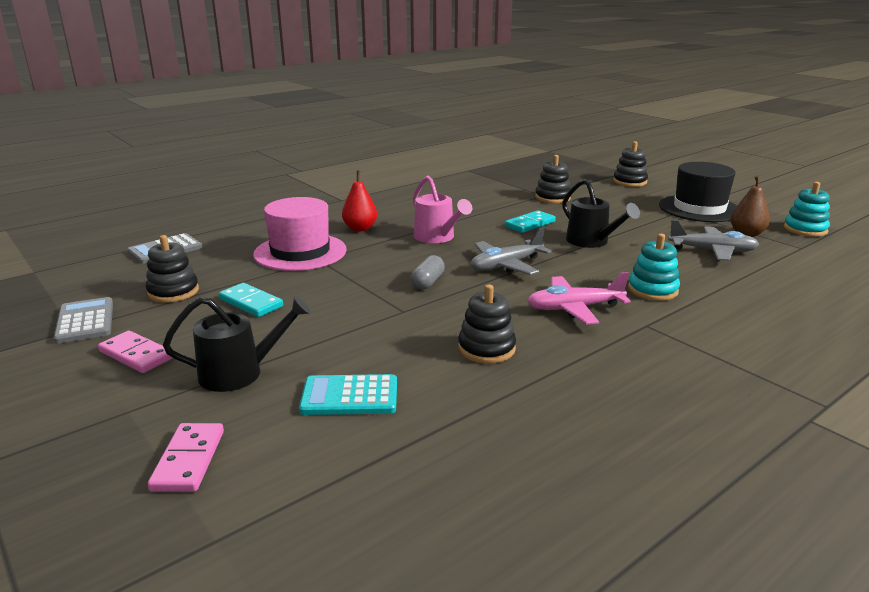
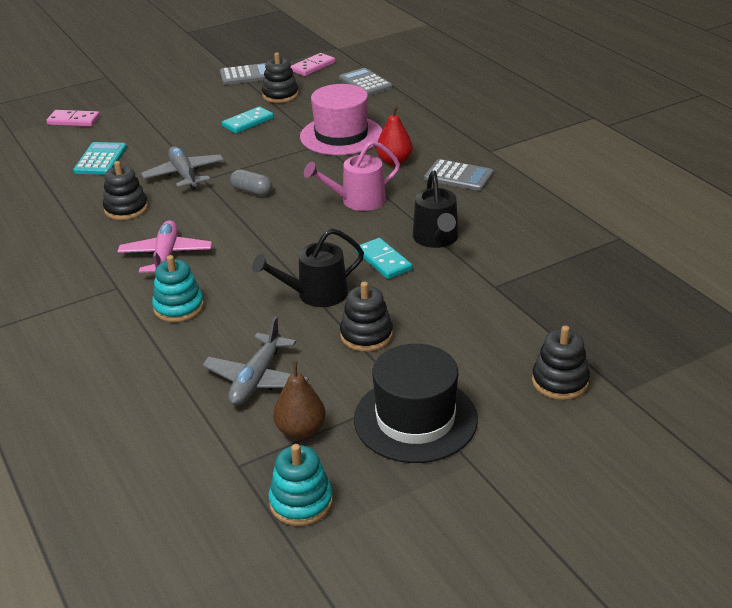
camera: 100 degrees right, 10 degrees up
pink domino [98,331,173,373] -> pink domino moved to [290,53,335,76]
black watering can [163,296,311,392] -> black watering can moved to [413,171,458,248]
grey plane [471,227,552,275] -> grey plane moved to [141,146,224,190]
black stacking toy [535,155,571,203] -> black stacking toy moved to [340,281,393,352]
none -> grey calculator [424,159,494,191]

